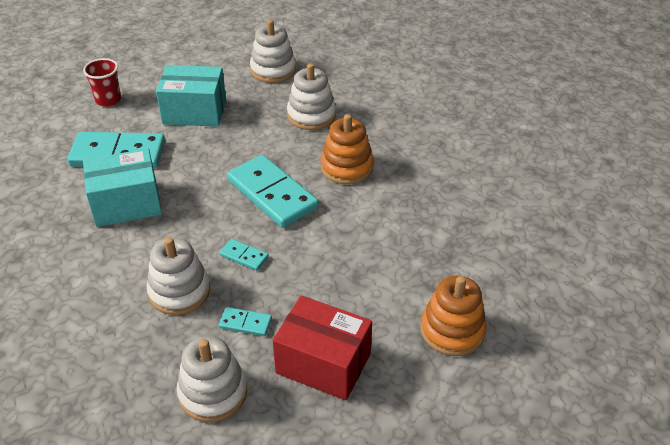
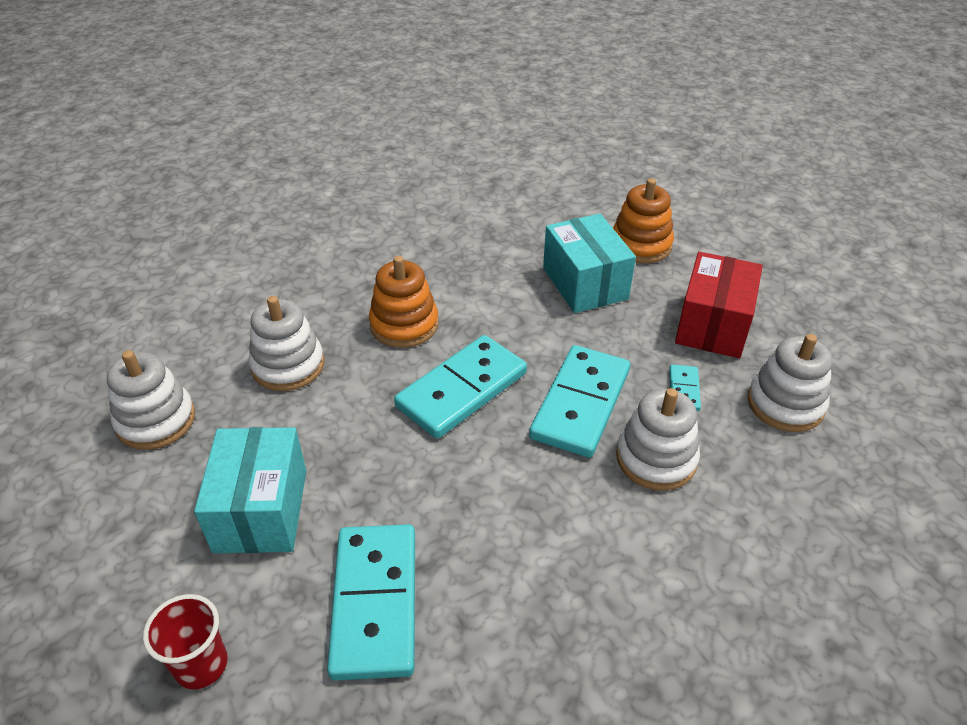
camera: 95 degrees left, 0 degrees up
turquoise box [83,148,162,227] -> turquoise box moved to [543,213,636,313]
turquoise domino [219,239,269,271] -> turquoise domino [529,345,630,458], size x2.23

